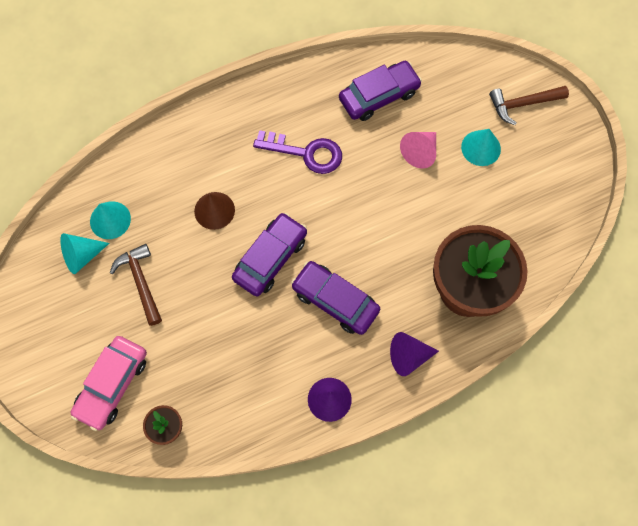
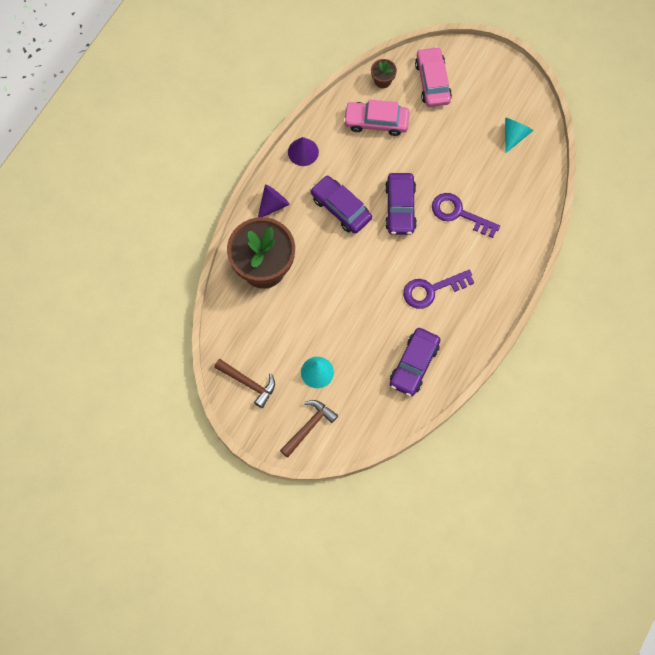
camera: 145 degrees right, 0 degrees up
turquoise cone [90,201,131,239] -> none
brown hammer [110,244,162,326] -> brown hammer moved to [214,359,275,408]
brown cone [194,192,235,230] -> purple key [432,193,500,238]
purple car [291,261,380,335] -> purple car turned 135 degrees counterclockwise [311,176,372,234]
pink cone [400,132,436,168] -> none
none -> pink car [343,100,409,136]

